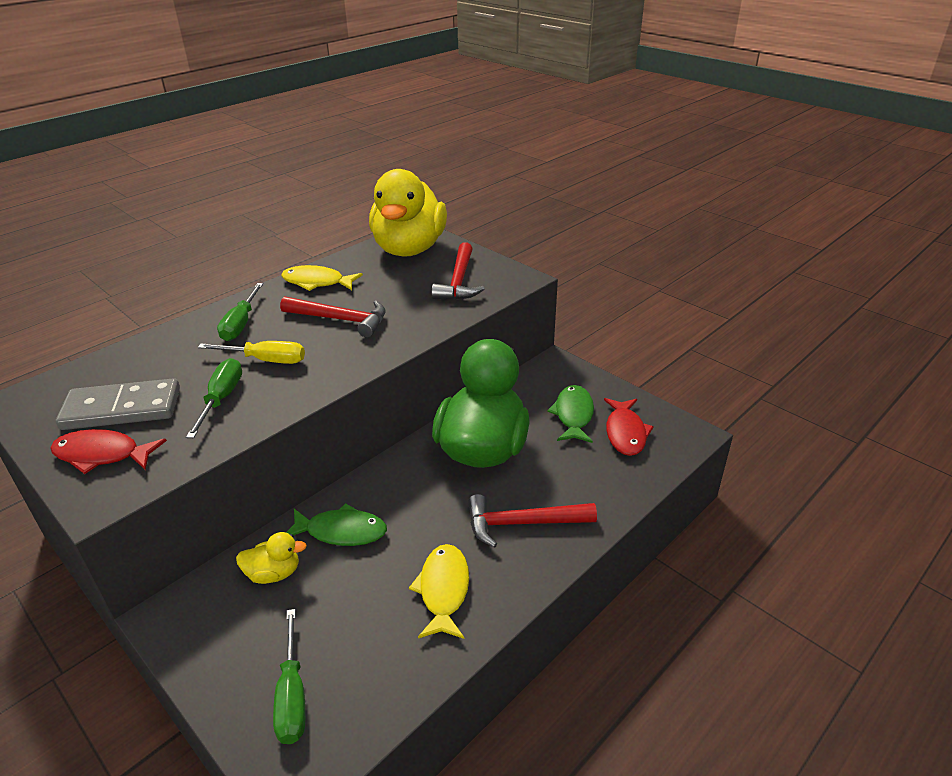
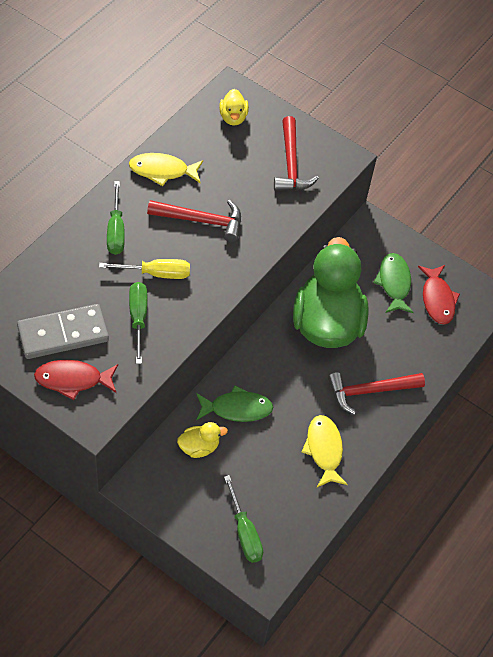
camera: 15 degrees left, 20 degrees up
yellow duck [369,169,447,257] -> yellow duck [219,89,249,126], size x0.41

